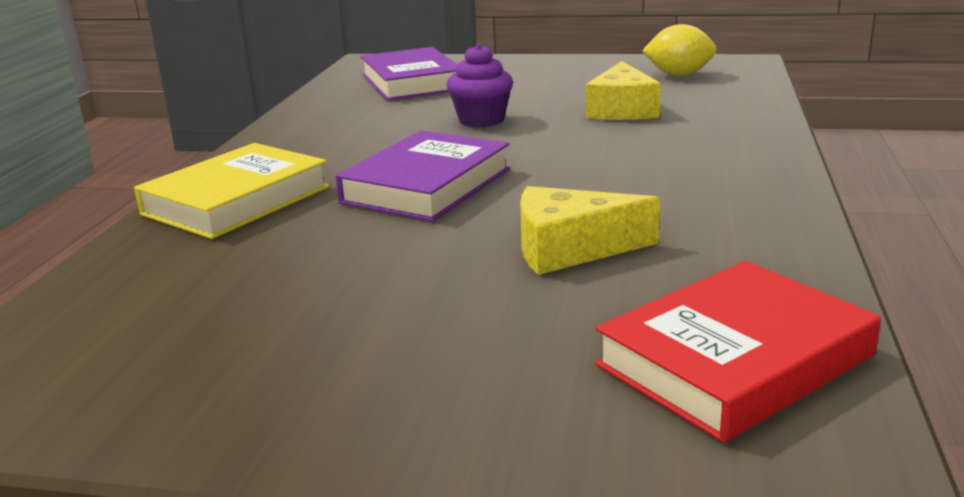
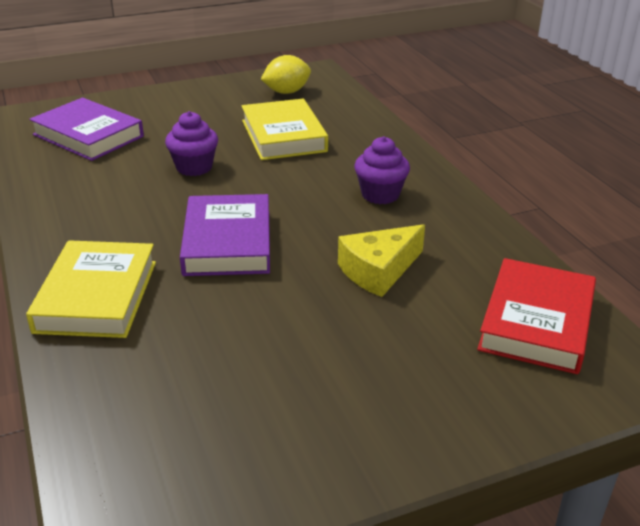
camera: 35 degrees left, 10 degrees up
yellow cheese [586,61,661,120] -> yellow book [242,99,328,160]
none -> purple cupcake [354,136,410,204]

